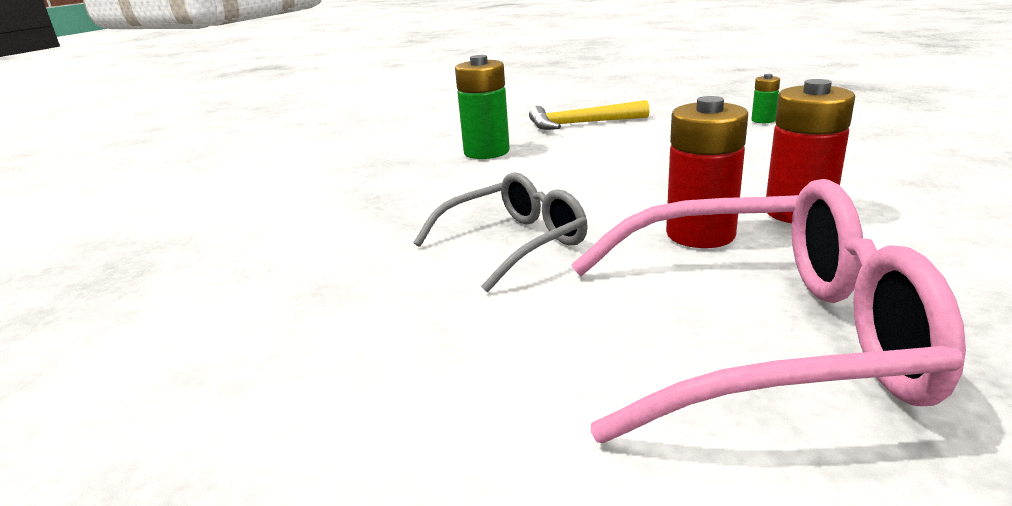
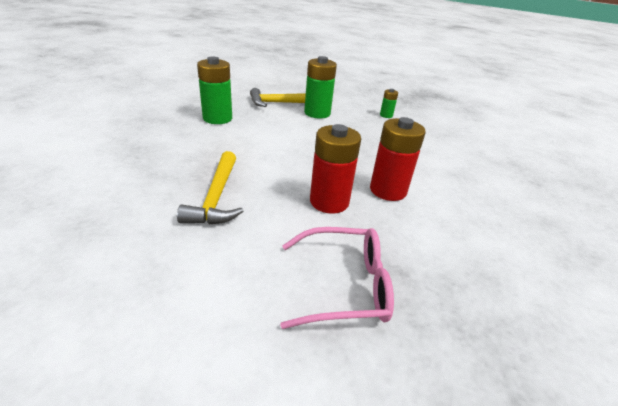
camera: 10 degrees left, 10 degrees up
grey glasses [413,172,588,293] -> yellow hammer [177,151,243,225]
pink glasses [571,179,966,443] -> pink glasses [280,227,394,329], size x0.59
none -> green battery [304,56,337,118]

